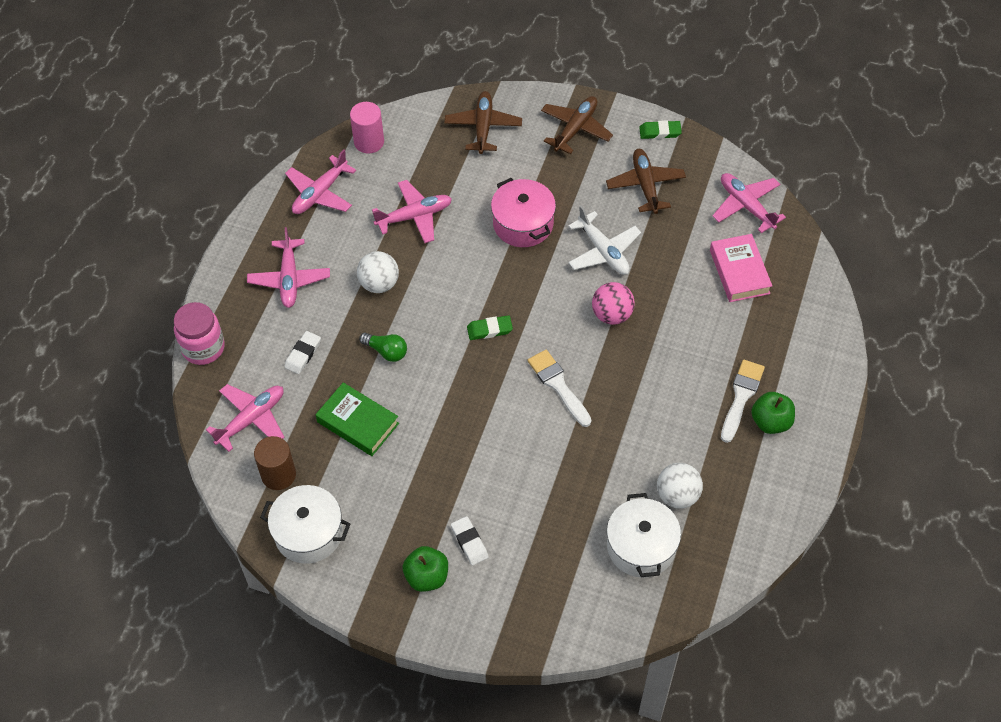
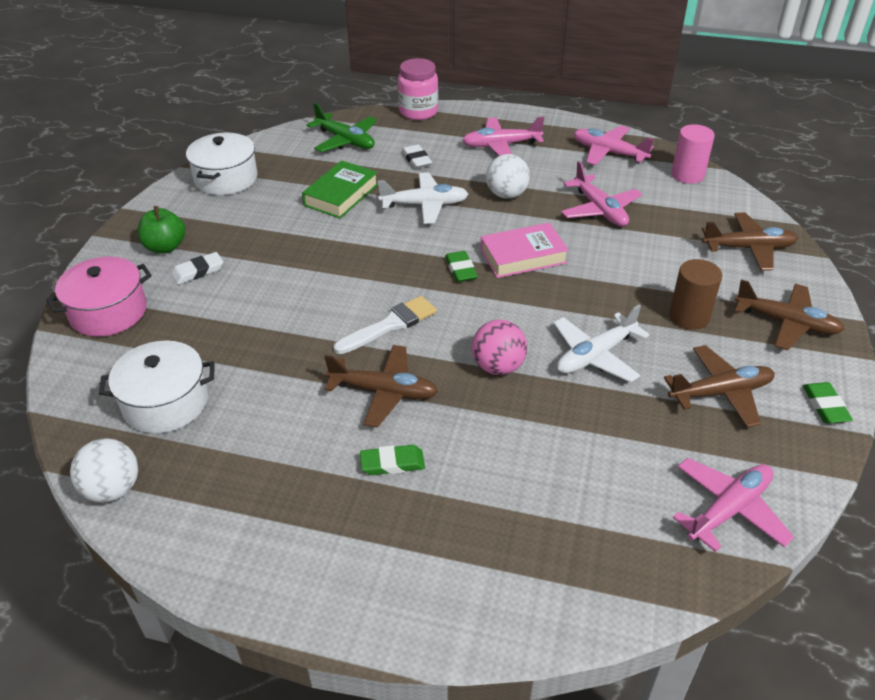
camera: 85 degrees right, 15 degrees down
pink plane [206,384,285,452] -> green plane [307,103,377,152]
brown cylinder [254,436,296,490] -> brown cylinder moved to [669,259,722,330]
white eraser [284,331,321,374] -> white eraser turned 45 degrees clockwise [402,144,432,169]
green light bulb [359,333,407,362] -> white plane [378,172,468,224]
pink pot [491,178,556,247] -> pink pot moved to [46,257,152,337]
white ball [657,463,703,509] -> white ball moved to [70,438,138,503]
pink book [710,234,772,302] -> pink book moved to [480,223,569,278]
white brush [721,360,765,443] -> none
green apple [751,392,795,434] -> none
none -> brown plane [324,345,438,427]
none -> green eraser [360,445,425,475]

